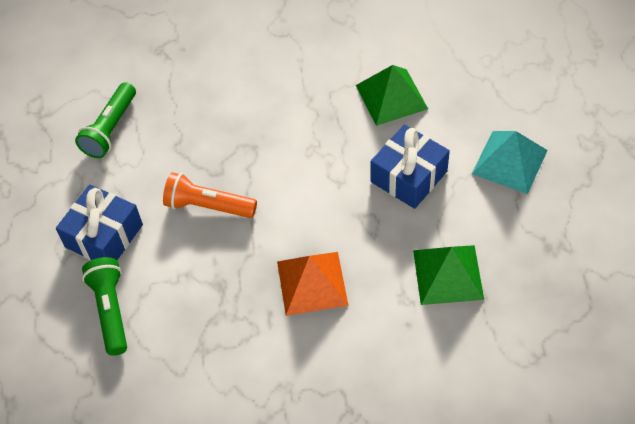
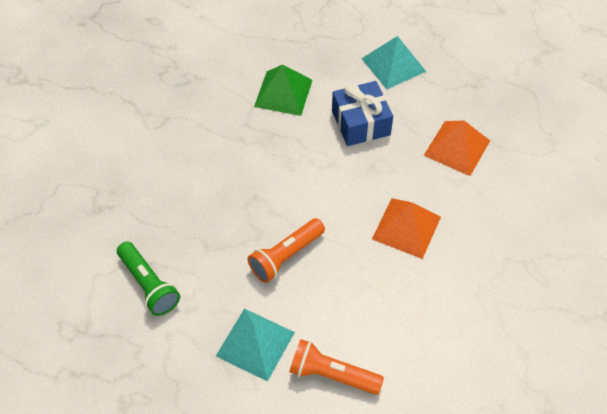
camera: 60 degrees left, 0 degrees up
blue gift [56,184,143,260] -> turquoise pyramid [216,309,295,382]
green flashlight [82,257,127,356] -> orange flashlight [289,339,384,395]
green pyramid [413,245,484,305] -> orange pyramid [424,120,490,176]

